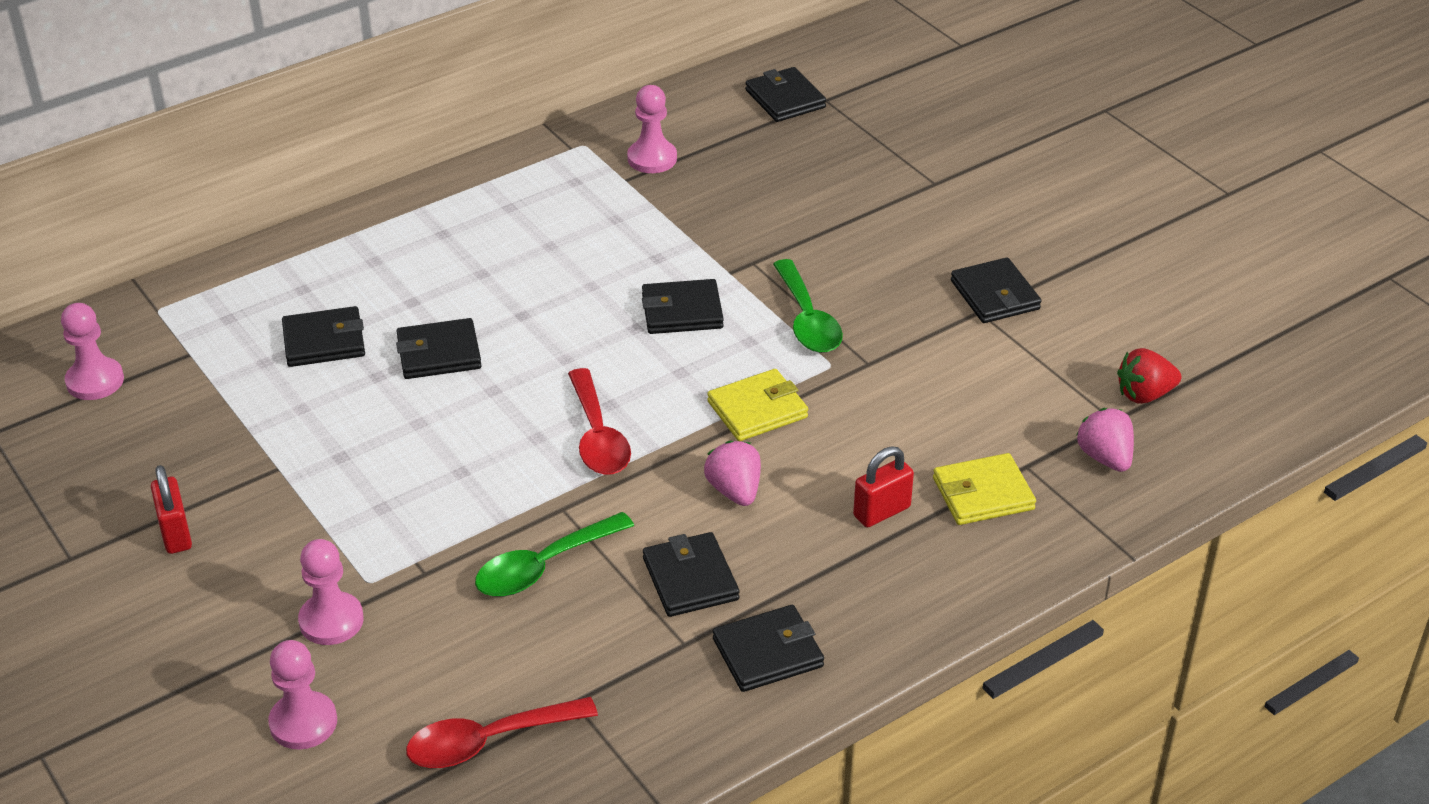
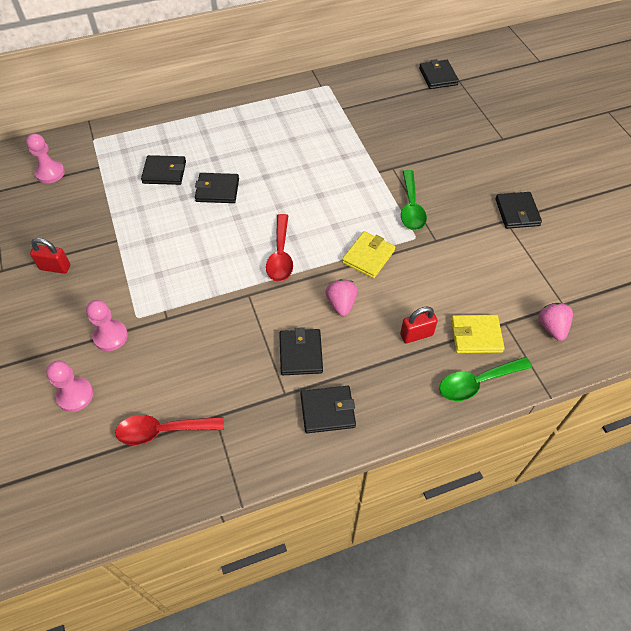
camera: 15 degrees right, 15 degrees up
red padlock [151,465,192,554] -> red padlock turned 75 degrees counterclockwise [30,238,70,274]
green spoon [475,512,634,597] -> green spoon moved to [439,357,532,401]
pink pawn [627,85,677,173] -> none
black wallet [642,279,724,334] -> none
yellow wallet [707,369,808,441] -> yellow wallet turned 45 degrees counterclockwise [342,231,395,278]
red strawberry [1117,348,1181,404] -> none

